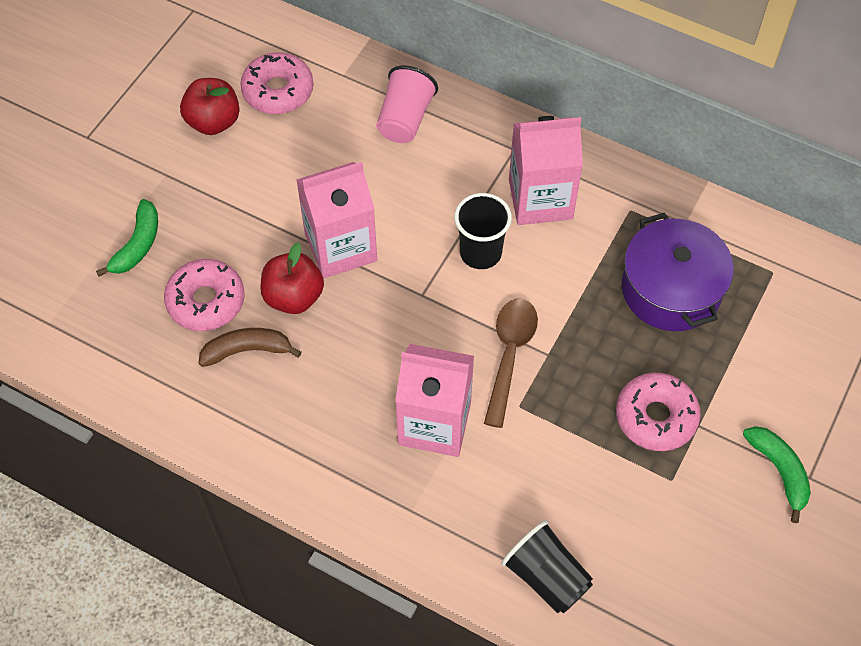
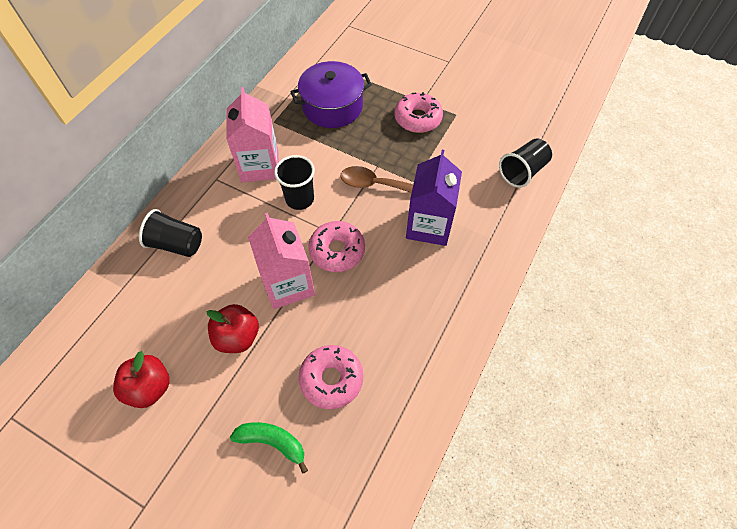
camera: 90 degrees left, 0 degrees up
brown banana [198,328,301,367] -> none
pink donut [240,52,313,114] -> pink donut moved to [308,221,365,272]
red apple [260,242,324,314] -> red apple moved to [207,304,259,353]
pink cup [376,65,438,143] -> black cup [139,209,202,257]
pink carton [395,344,474,457] -> purple carton [406,150,462,246]
green banana [743,426,811,523] -> none

